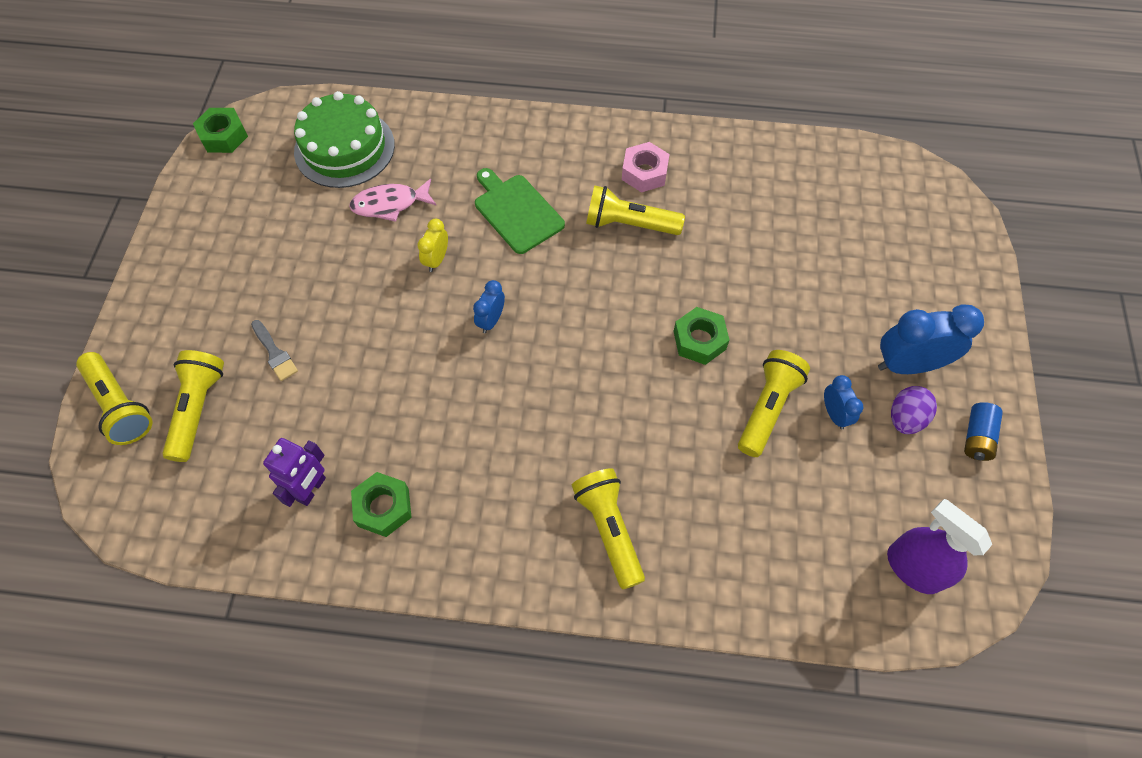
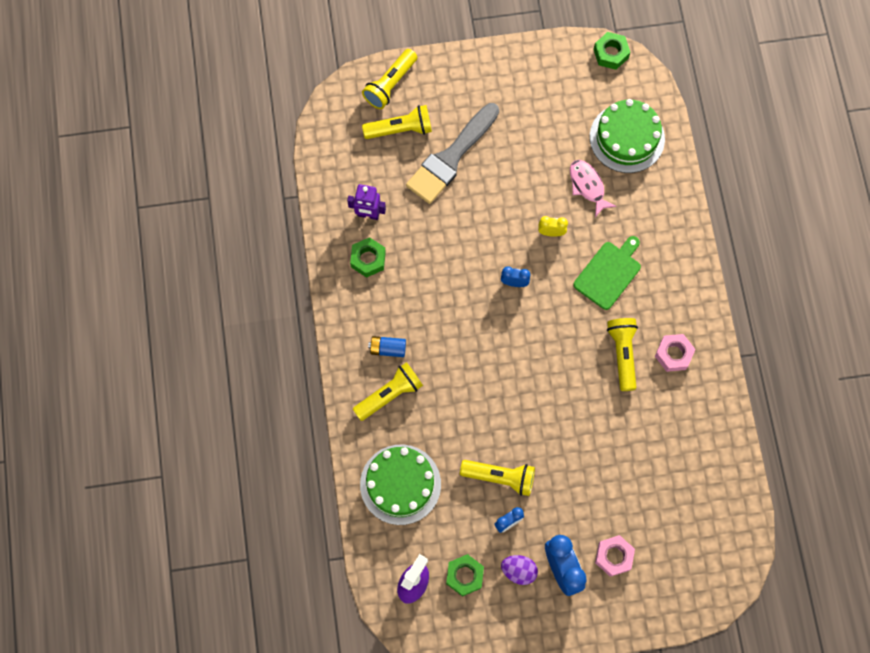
camera: 75 degrees right, 10 degrees up
grey brush [251,320,298,381] -> grey brush [406,103,499,204], size x2.44
green nut [673,307,729,365] -> green nut moved to [446,554,484,597]
blue battery [964,402,1003,461] -> blue battery moved to [368,336,406,357]
none -> green cake [360,445,441,525]
none -> pink nut [595,535,635,577]

